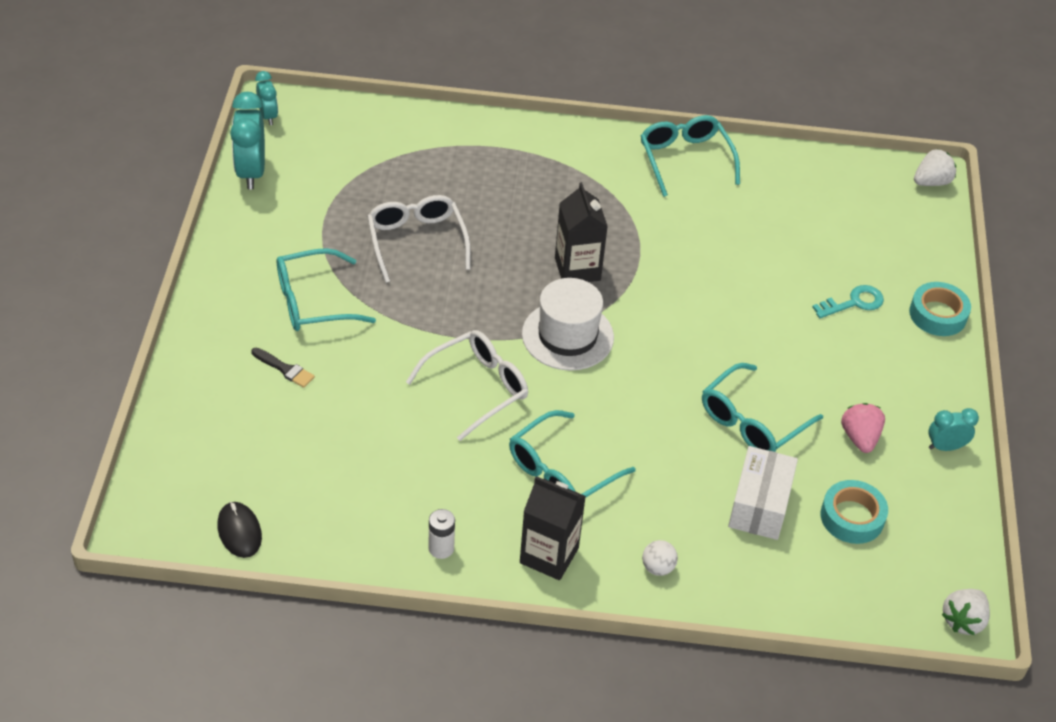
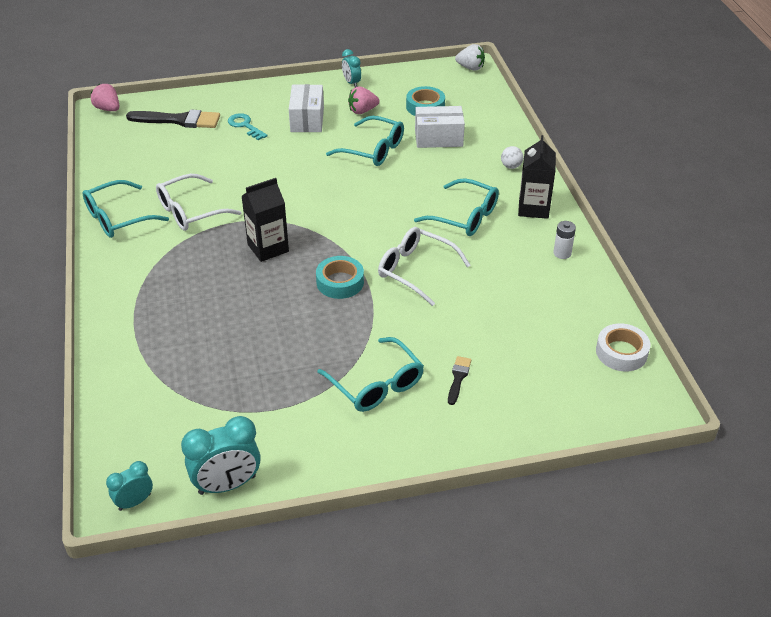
camera: 105 degrees left, 5 degrees down
black mouse [217,501,262,558] -> white tape [596,323,650,371]
white glasses [367,195,471,283] -> white glasses moved to [156,174,241,231]
white hat [522,278,614,371] -> none
turquoise tape [909,282,971,336] -> turquoise tape moved to [316,256,364,299]
white strawberry [914,149,956,186] -> pink strawberry [91,84,119,111]
none -> black brush [126,110,220,128]
none -> white box [289,84,324,132]

